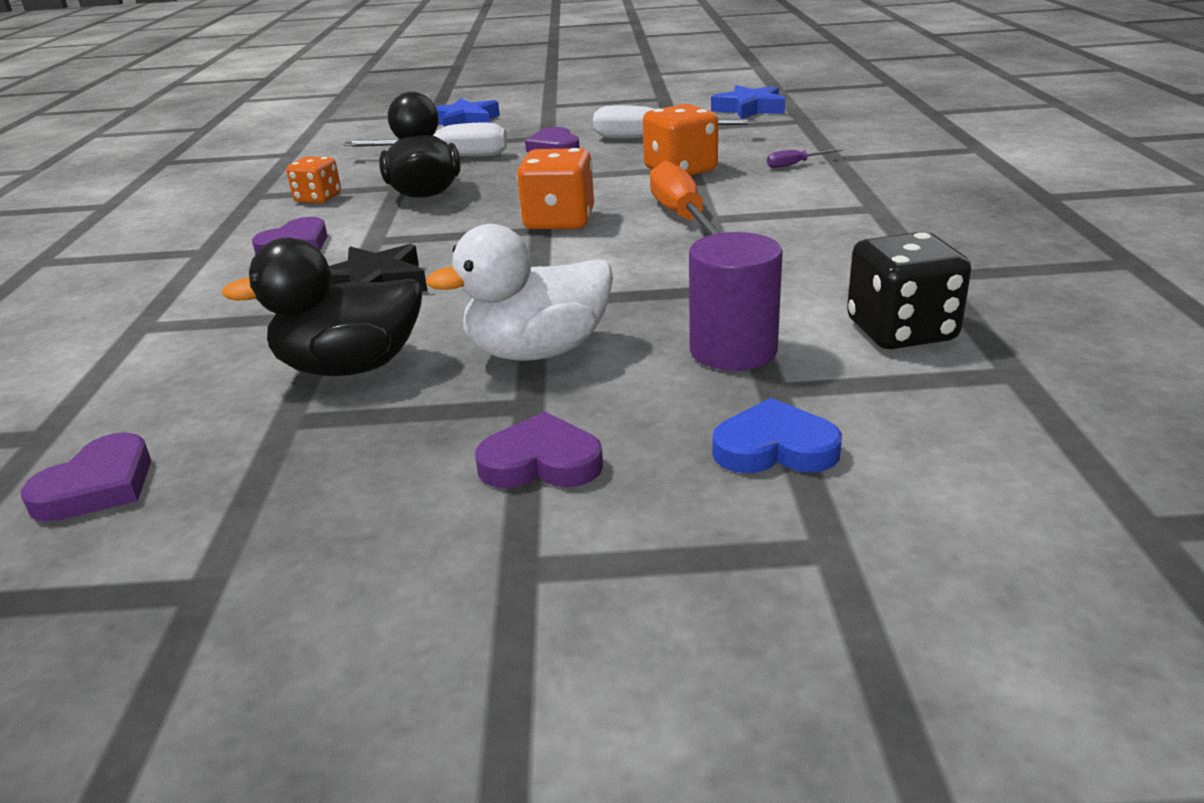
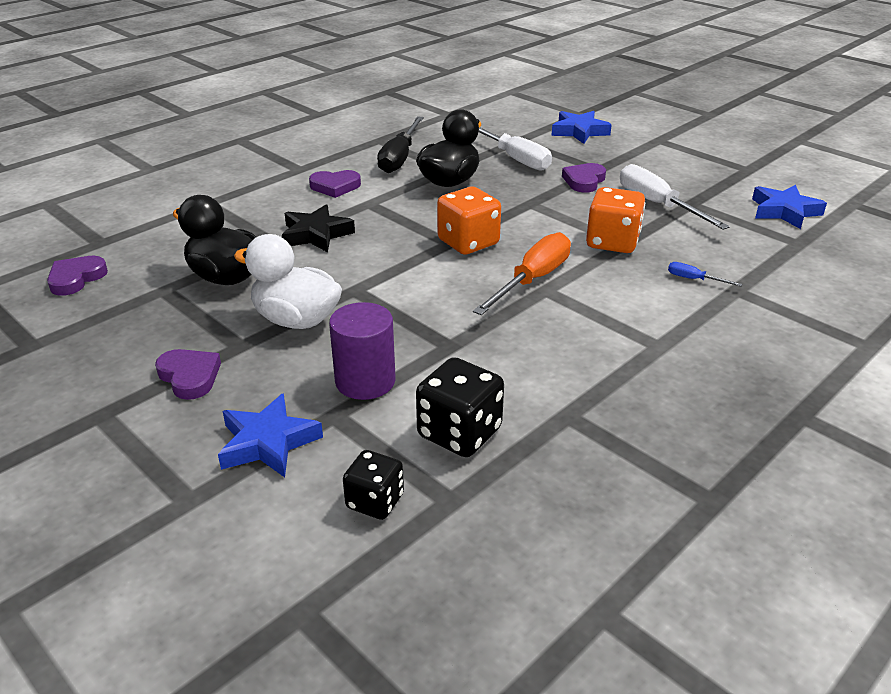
camera: 45 degrees right, 5 degrees up
purple heart [21,432,151,522] -> purple heart turned 135 degrees clockwise [47,256,108,296]
orange dice [286,156,341,203] -> black screwdriver [377,116,424,173]
blue heart [712,398,842,473] -> blue star [218,393,323,477]
purple screwdriver [767,149,843,168] -> blue screwdriver [668,262,742,286]
none -> black dice [343,450,404,520]

